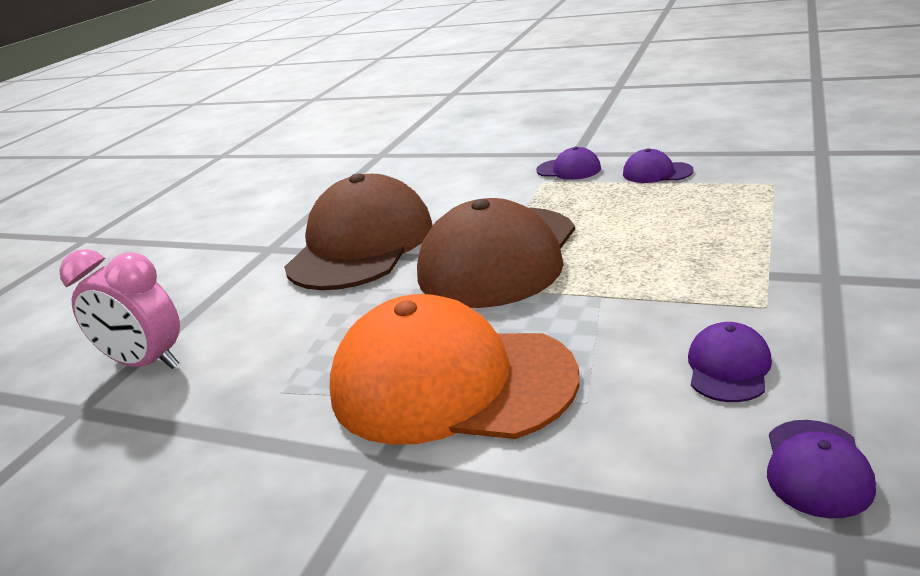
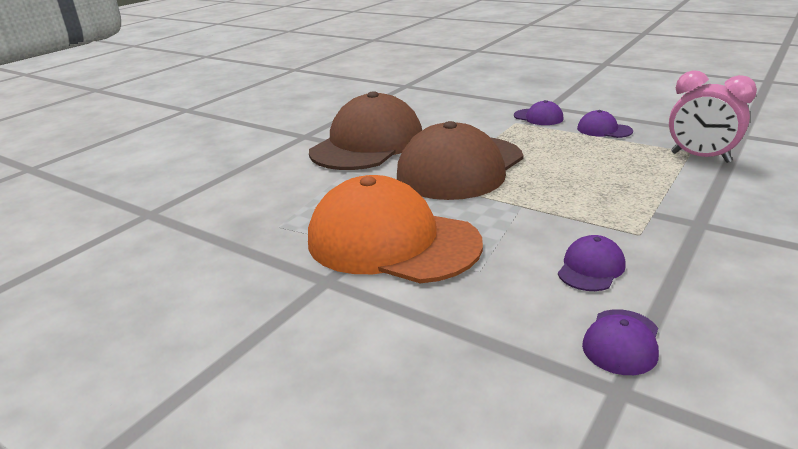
camera: 10 degrees right, 0 degrees up
pink clock [59,249,180,369] -> pink clock moved to [669,70,757,163]

